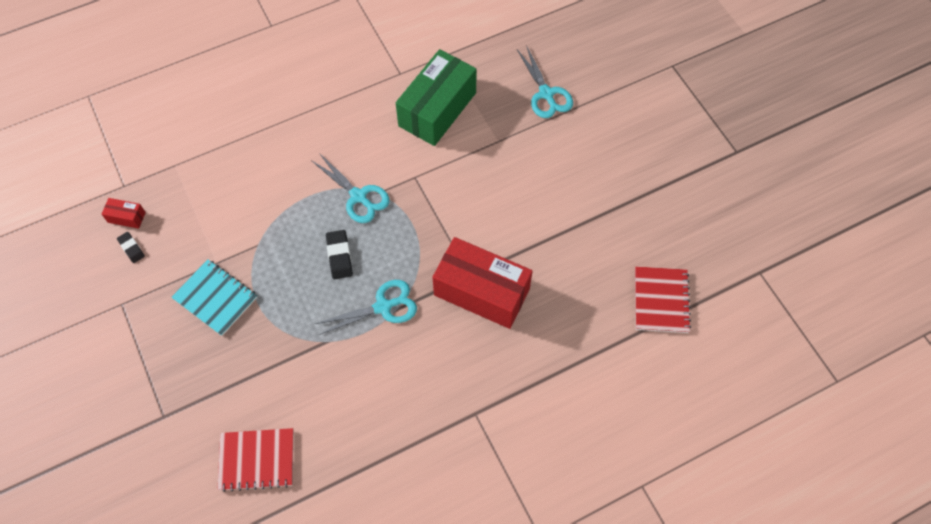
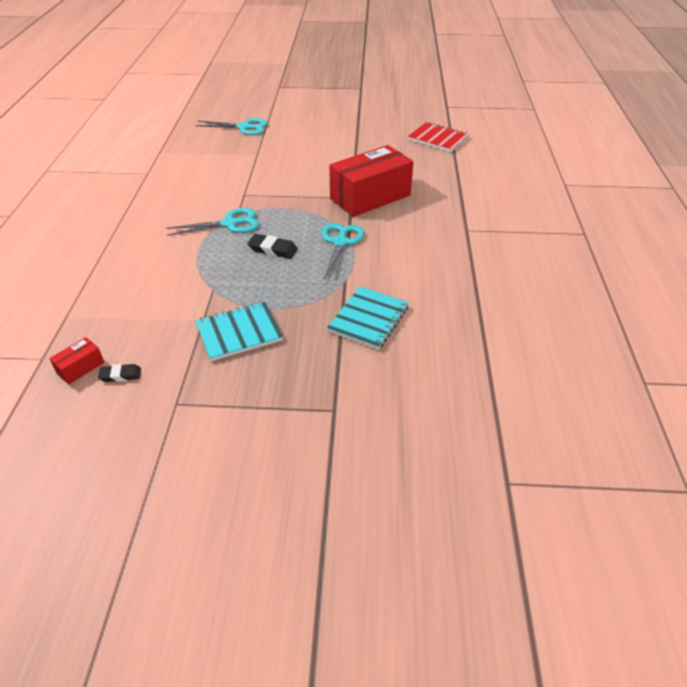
camera: 60 degrees left, 20 degrees down
red notebook [217,428,293,492] -> none
green box [396,49,477,146] -> none
none -> turquoise notebook [327,286,409,350]

